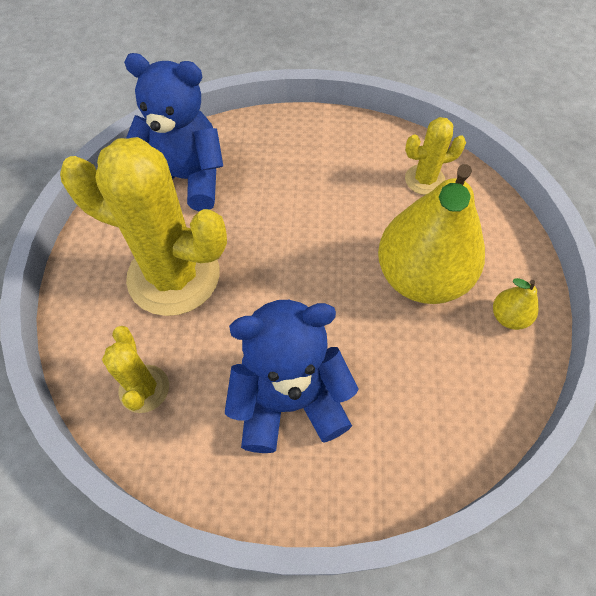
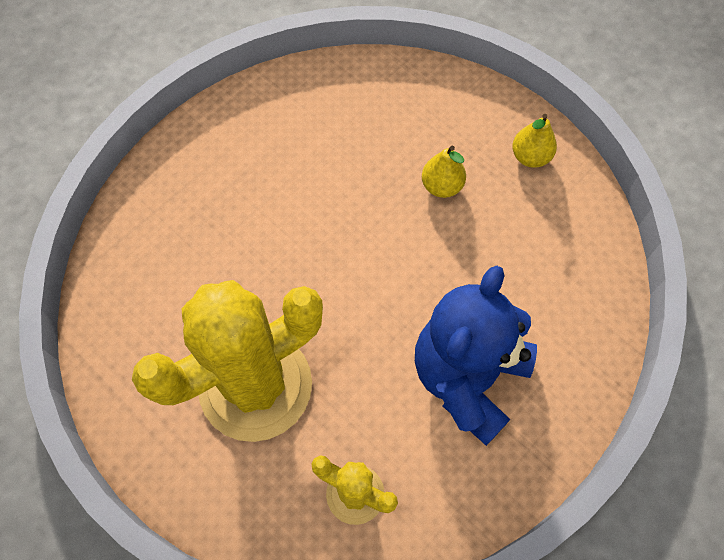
camera: 50 degrees left, 5 degrees up
blue teddy bear [124,53,223,211] -> none
yellow pear [378,164,485,304] -> yellow pear [422,146,466,198], size x0.41
yellow cactus [405,117,466,195] -> none

